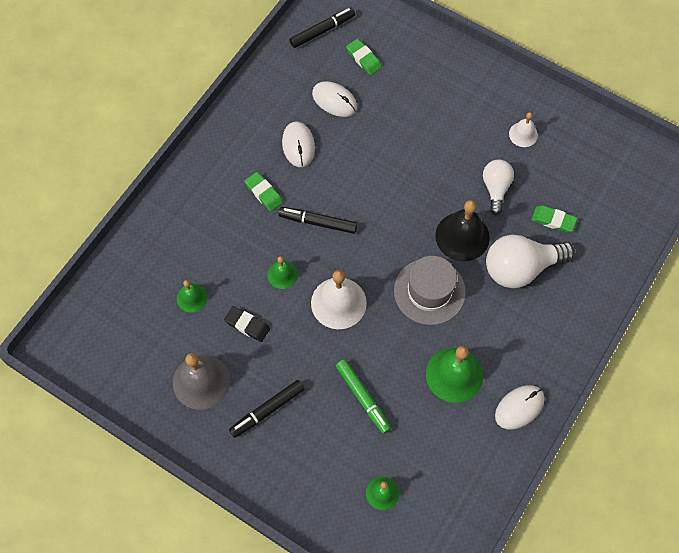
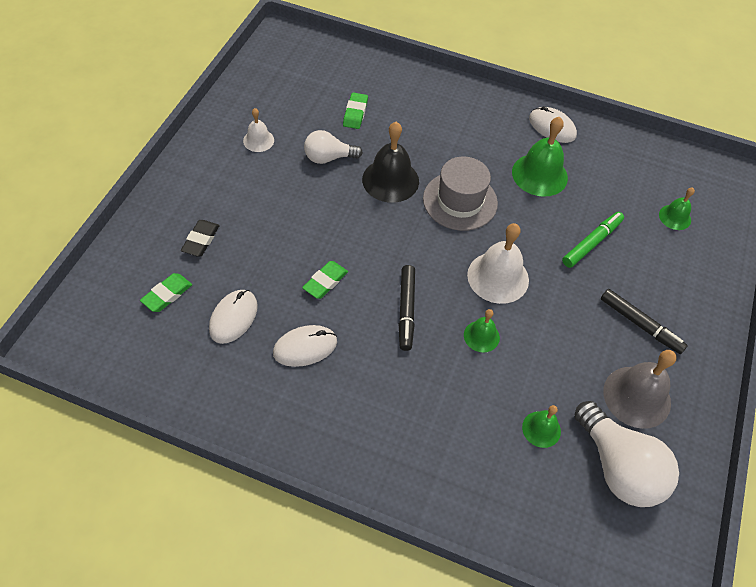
camera: 105 degrees left, 10 degrees down
black eraser [224,306,270,342] -> black eraser moved to [181,220,220,257]
green eraser [245,172,283,212] -> green eraser moved to [302,261,348,299]
black marker [289,7,355,48] -> none
white light bulb [486,235,575,288] -> white light bulb moved to [575,401,679,507]

